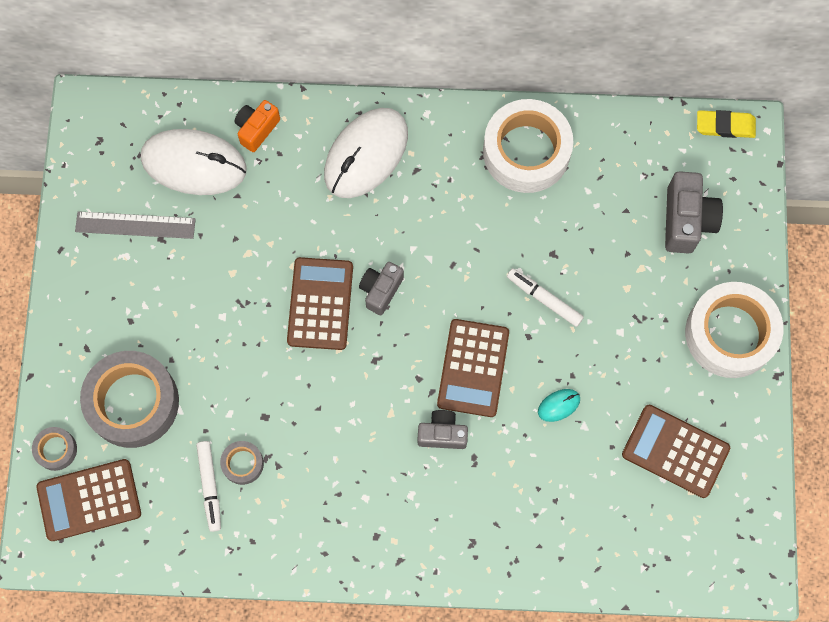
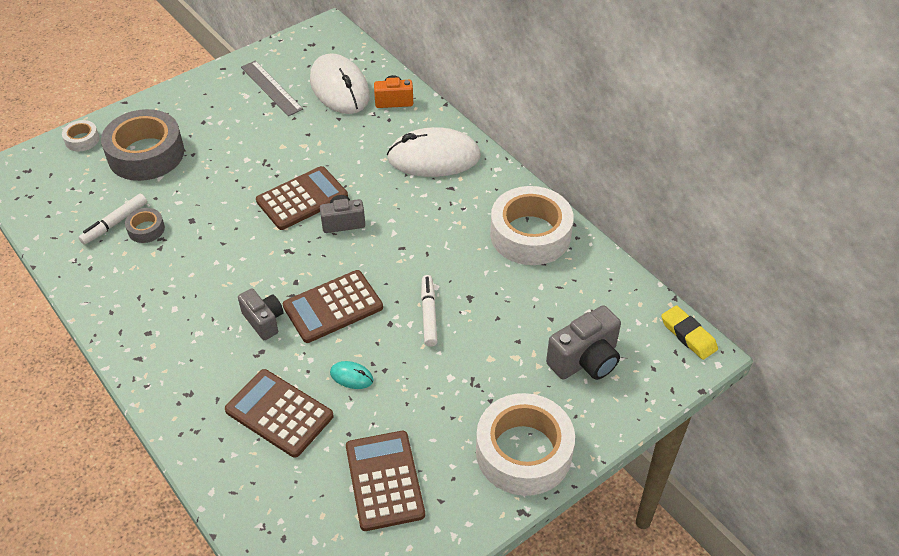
camera: 50 degrees right, 25 degrees down
grey tape [32,427,77,471] -> white tape [62,120,99,151]
brown calculator [36,459,141,541] -> brown calculator moved to [225,369,334,458]

